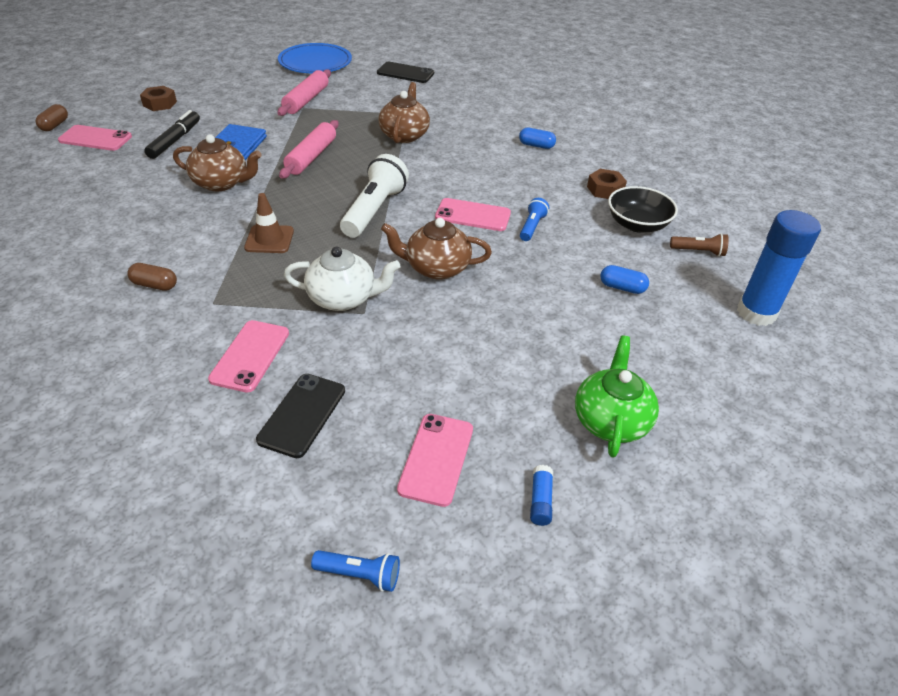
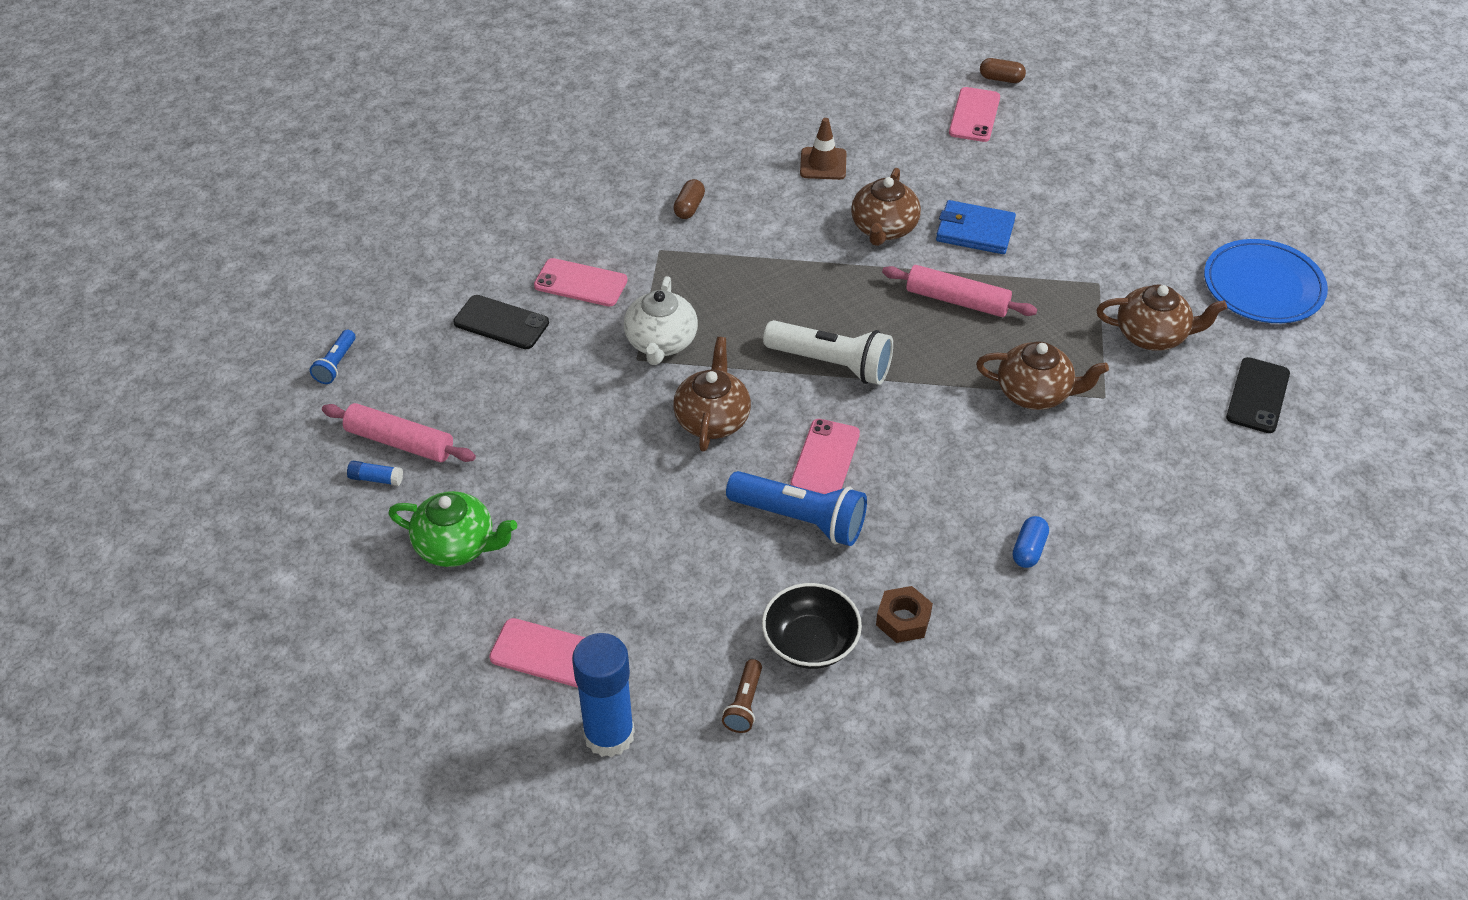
camera: 95 degrees right, 5 degrees up
brown nut [140,86,177,111] -> none
black marker [144,110,200,159] -> none
brown traffic cone [244,193,294,253] -> brown traffic cone moved to [800,118,846,180]
pink rolling pin [278,69,331,116] -> pink rolling pin moved to [322,403,476,462]
pink phone [397,414,473,507] -> pink phone moved to [489,618,585,688]
blue flashlight [520,198,549,241] -> blue flashlight [726,471,867,546], size x1.95
blue capsule [600,265,649,294] -> none
none -> brown teapot [1096,285,1227,351]

